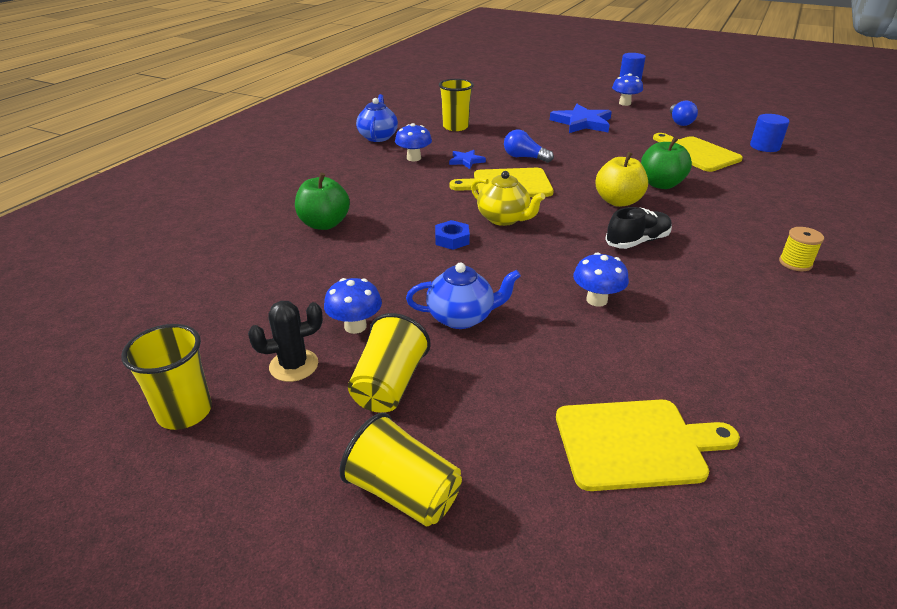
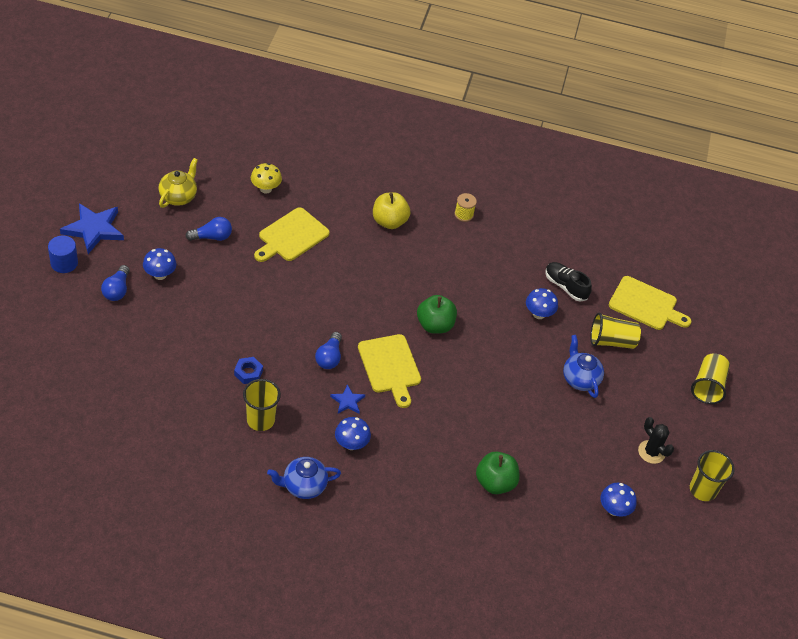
camera: 110 degrees left, 15 degrees up
blue mushroom [324,278,382,334] -> blue mushroom moved to [600,483,637,517]
yellow cup [348,313,431,413] -> yellow cup moved to [590,313,641,349]
blue nut [435,220,470,250] -> blue nut moved to [234,357,263,384]
yellow teapot [471,171,545,226] -> yellow teapot moved to [158,158,198,208]
blue star [550,104,612,133] -> blue star moved to [60,203,124,254]
yellow cutting board [556,400,740,491] -> yellow cutting board turned 135 degrees clockwise [609,276,691,330]
yellow apple [595,152,648,207] -> yellow apple moved to [373,192,410,229]
black shoe [605,207,672,249] -> black shoe moved to [545,262,592,302]
green apple [641,137,692,189] -> green apple moved to [417,295,457,334]
blue cylinder [750,114,790,152] -> yellow mushroom [251,163,282,194]
none -> blue light bulb [101,265,130,301]

